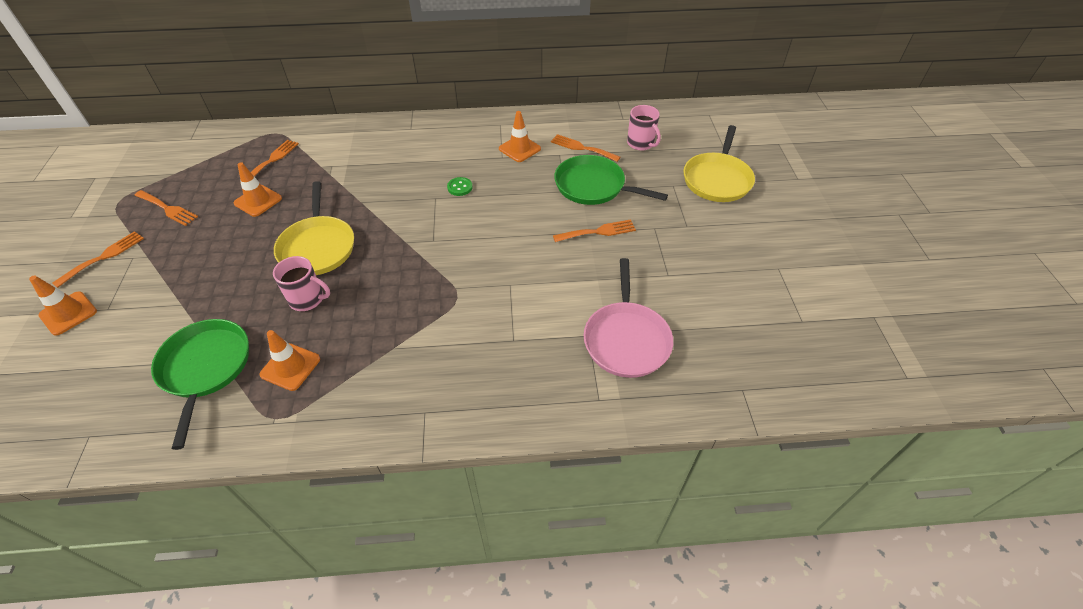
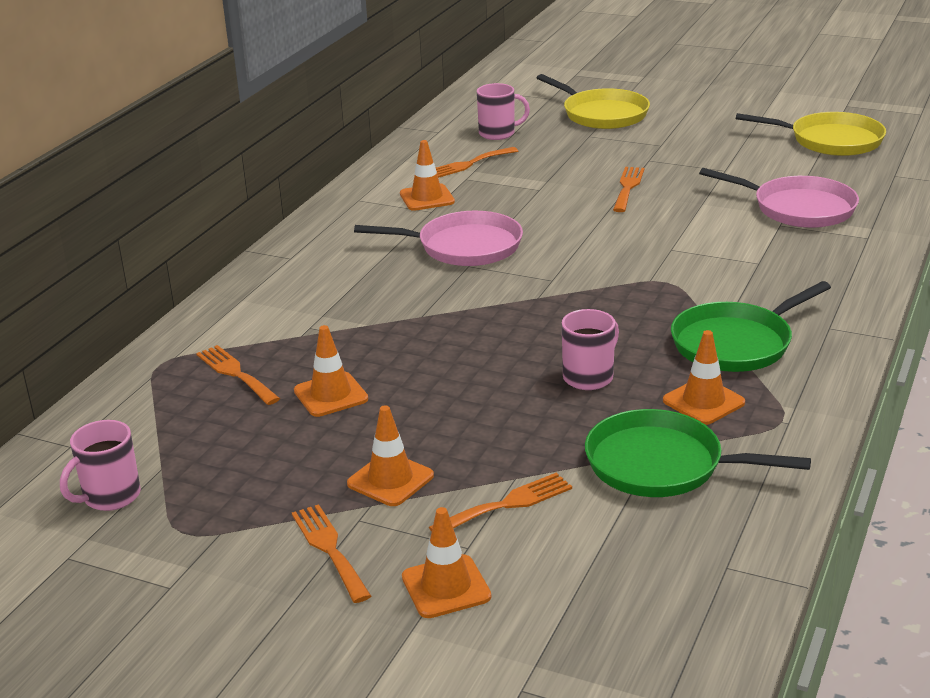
camera: 60 degrees left, 20 degrees down
orange fork [134,190,198,226] -> orange fork moved to [429,473,572,532]
yellow pan [274,181,354,275] -> yellow pan moved to [736,112,886,156]
green button [447,177,473,196] -> pink pan [354,211,523,266]
green pan [554,155,668,205] -> green pan moved to [671,281,831,372]
none -> pink mug [60,420,141,511]
none -> orange traffic cone [347,405,434,506]

